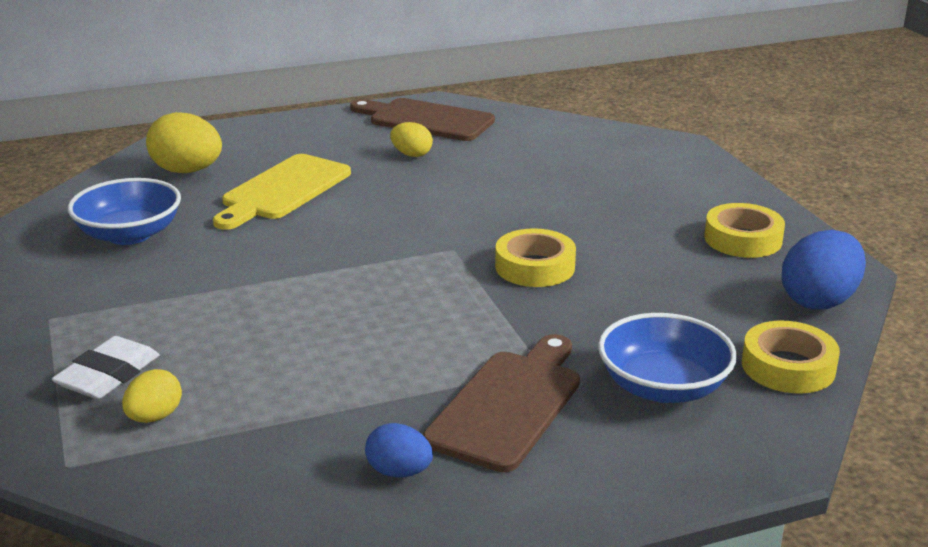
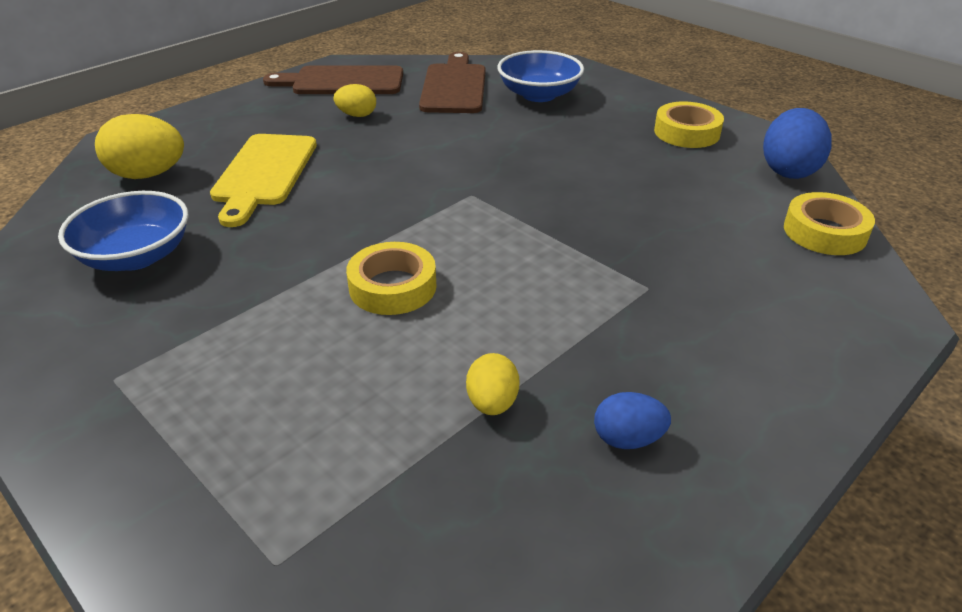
camera: 25 degrees left, 10 degrees up
white eraser [52,336,160,399] -> none
yellow egg [122,369,182,423] -> yellow egg moved to [466,353,519,415]
brown cutting board [423,334,580,472] -> brown cutting board moved to [419,52,486,113]
yellow tape [495,228,576,287] -> yellow tape moved to [346,242,437,315]
blue bowl [598,313,737,403] -> blue bowl moved to [497,50,584,102]

